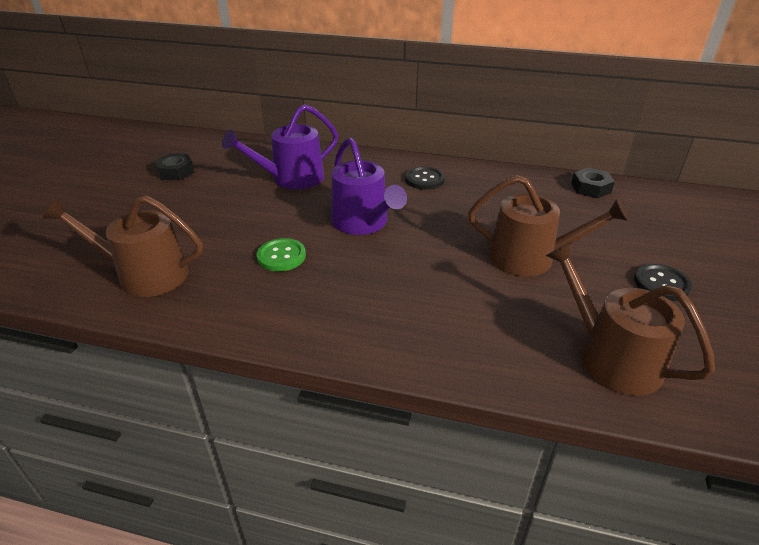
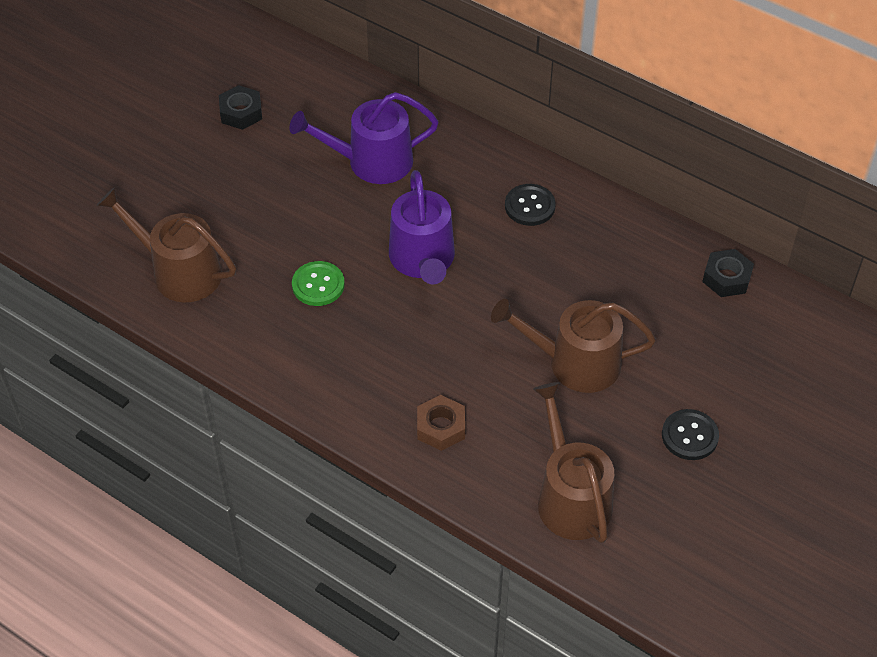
camera: 20 degrees right, 15 degrees up
brown watering can [468,175,629,277] -> brown watering can turned 150 degrees clockwise [491,299,656,393]
none -> brown nut [417,395,465,451]

